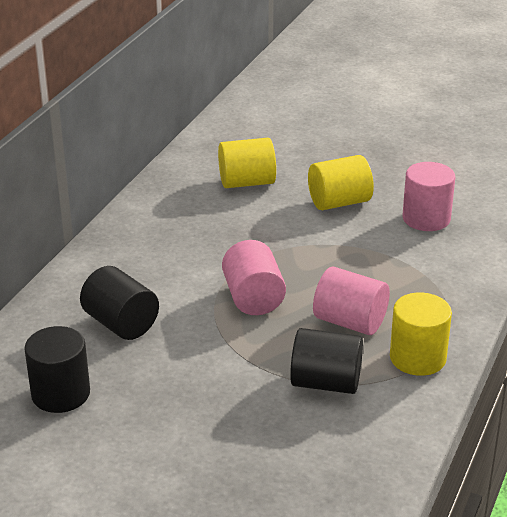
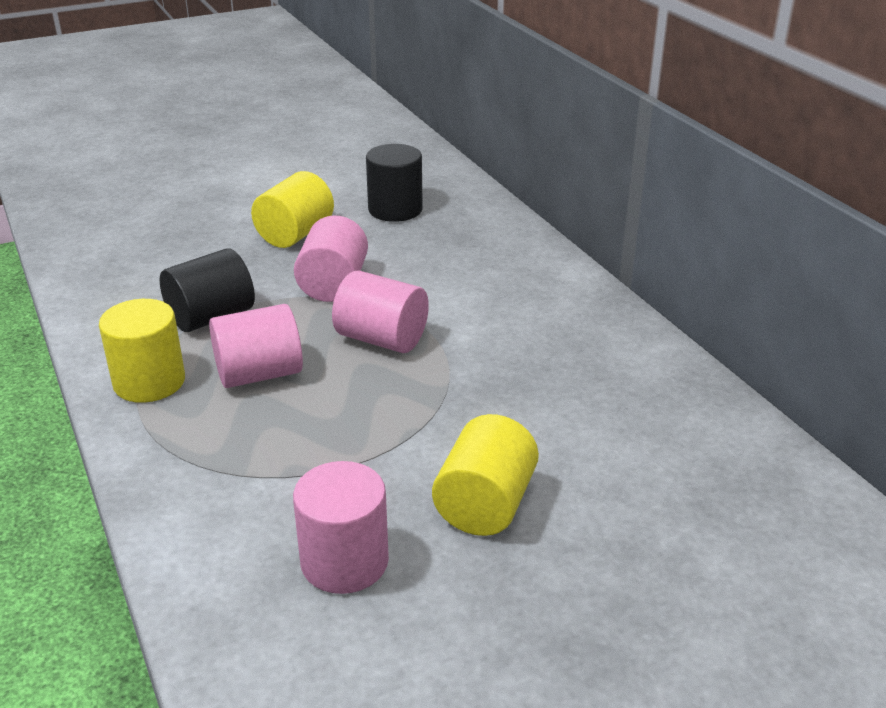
camera: 130 degrees right, 0 degrees up
black cylinder [80,266,159,340] -> none
yellow cylinder [218,138,276,188] -> yellow cylinder moved to [251,171,334,248]
none -> pink cylinder [294,215,368,302]

